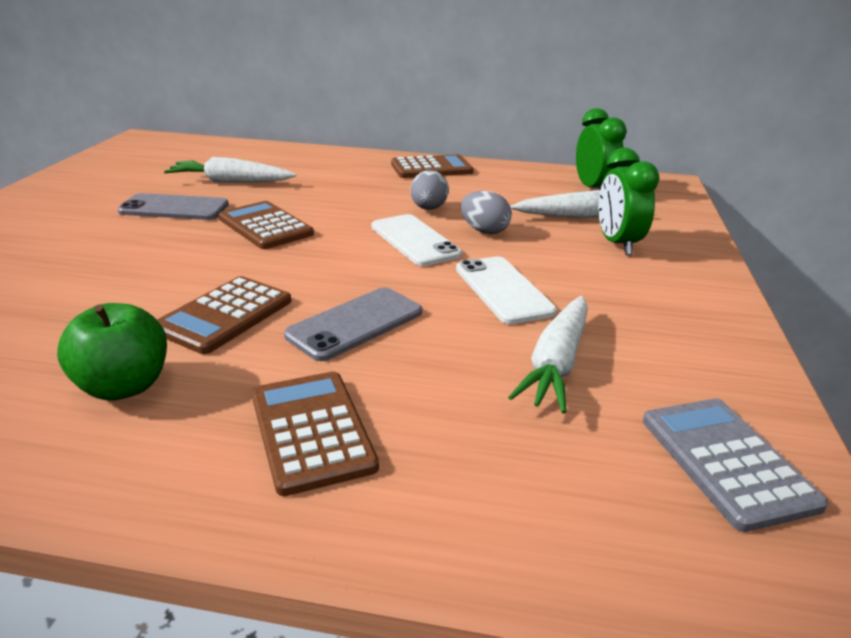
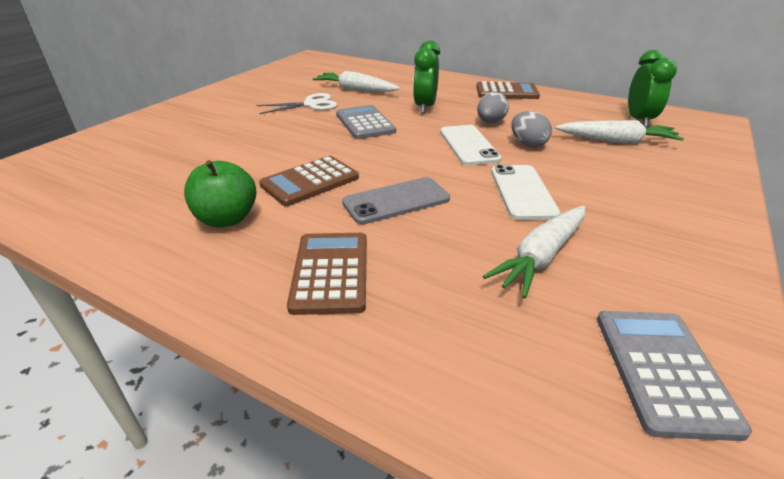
camera: 20 degrees right, 5 degrees up
grey phone [118,193,229,220] -> white scissors [256,93,337,114]
brown calculator [219,201,314,249] -> grey calculator [336,105,396,139]
green clock [598,148,659,255] -> green clock moved to [413,40,440,114]

